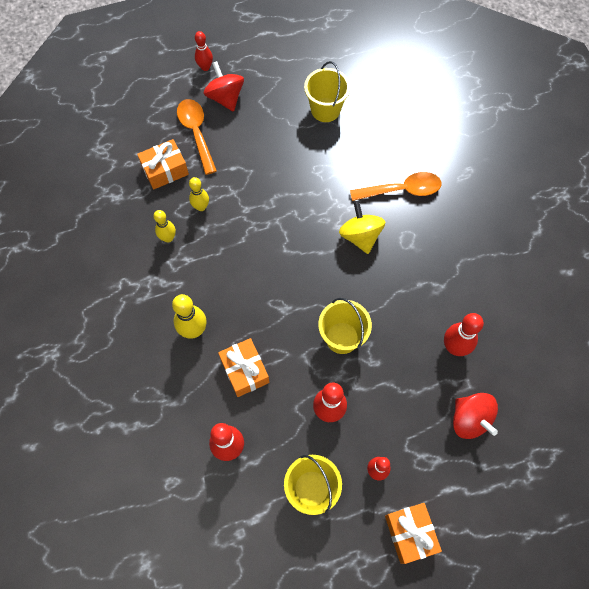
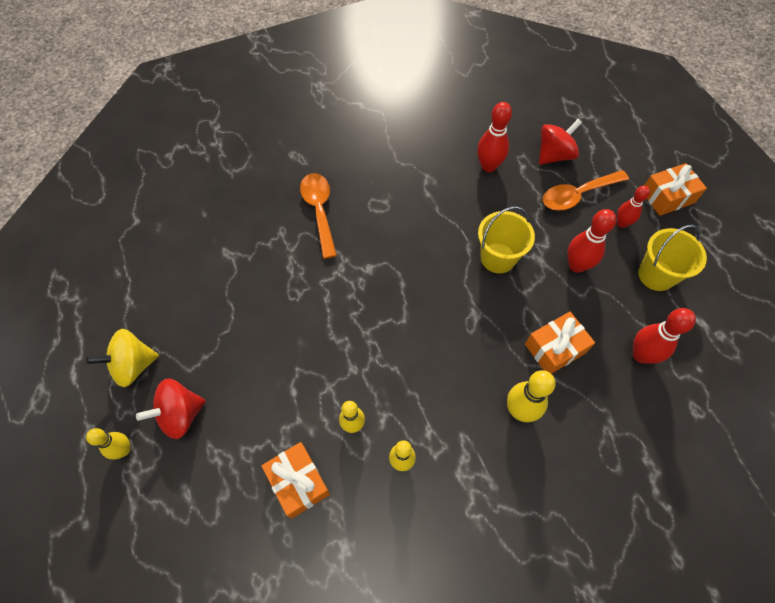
camera: 95 degrees left, 5 degrees down
orange spoon [177,99,217,175] -> orange spoon moved to [543,170,629,211]
red bowling pin [195,31,213,71] -> yellow bowling pin [86,428,131,459]
yellow bucket [304,61,350,122] -> none
yellow spinning top [339,201,385,254] -> yellow spinning top moved to [86,329,159,387]

